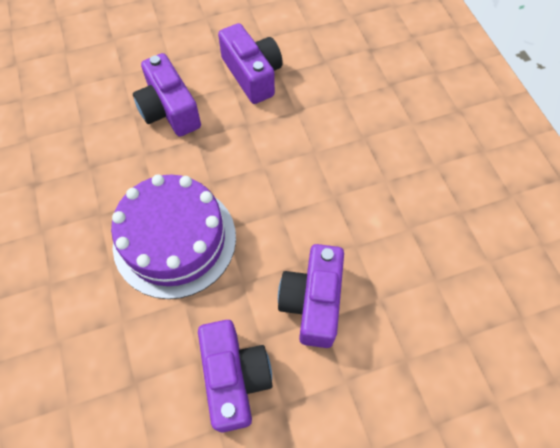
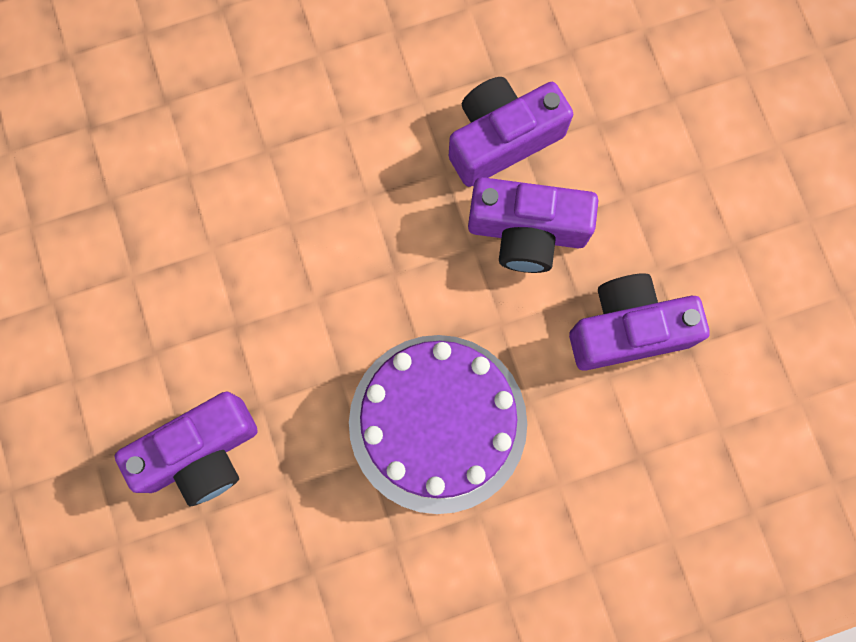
camera: 90 degrees left, 15 degrees up
purple camera [218,23,283,104] -> purple camera moved to [449,77,573,187]

